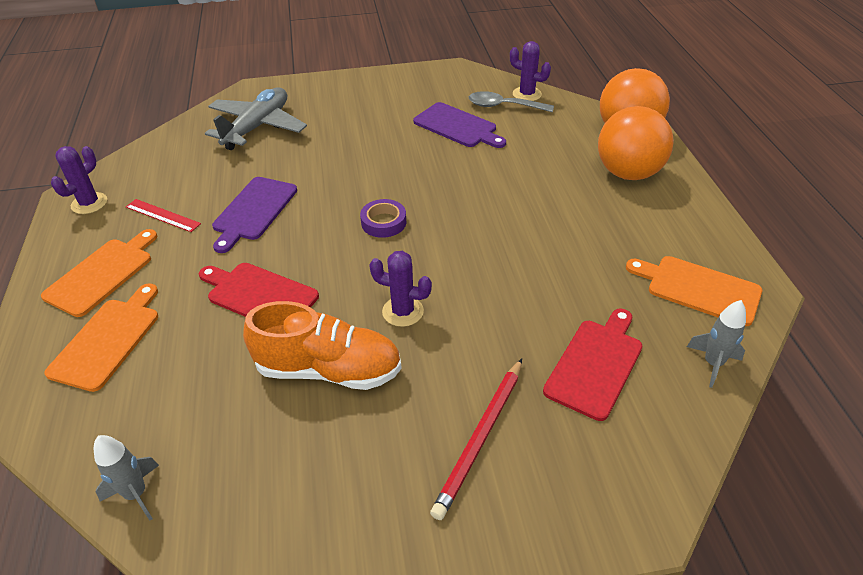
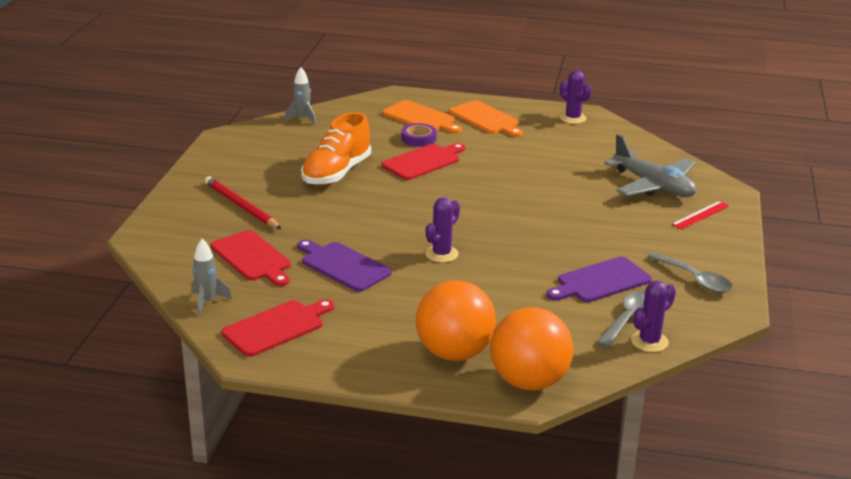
camera: 110 degrees right, 15 degrees down
red ruler [126,199,201,232] -> red ruler moved to [672,201,729,230]
purple cutting board [212,177,297,253] -> purple cutting board moved to [297,239,392,292]
purple tape [360,199,406,238] -> purple tape moved to [401,123,437,147]
purple cactus [369,251,432,327] -> purple cactus moved to [425,197,460,263]
orange cutting board [626,256,762,326] -> red cutting board [221,299,334,357]
none -> grey spoon [647,252,733,293]

